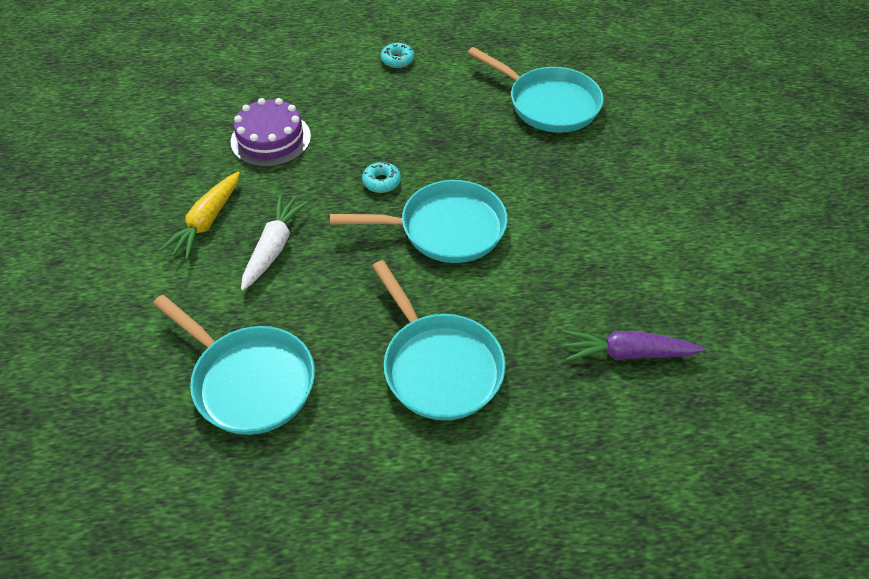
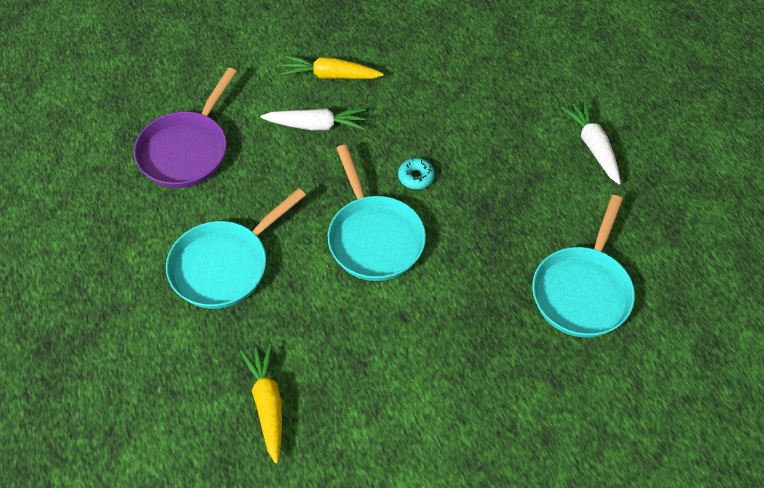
camera: 75 degrees right, 5 degrees up
turquoise pan [153,295,315,435] -> purple pan [134,68,237,188]
purple cake [231,98,311,167] -> none
turquoise donut [381,43,414,68] -> white carrot [561,100,621,184]
purple carrot [563,330,705,361] -> yellow carrot [240,344,282,464]

